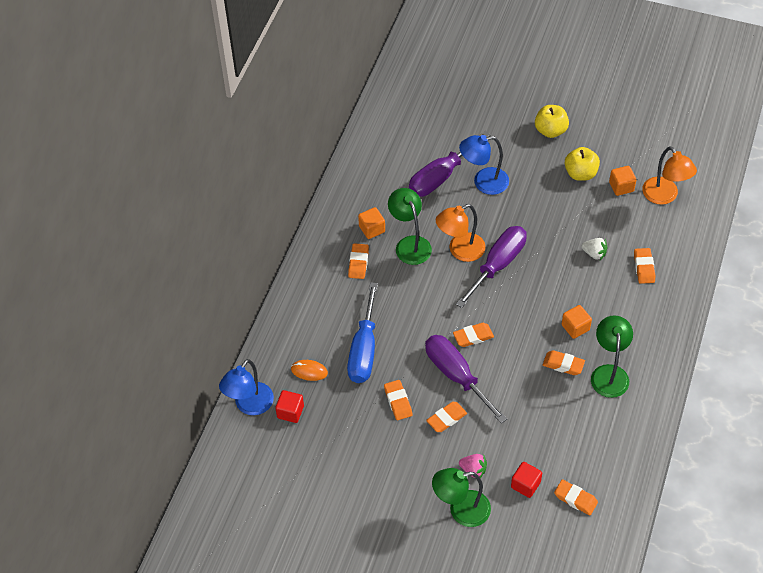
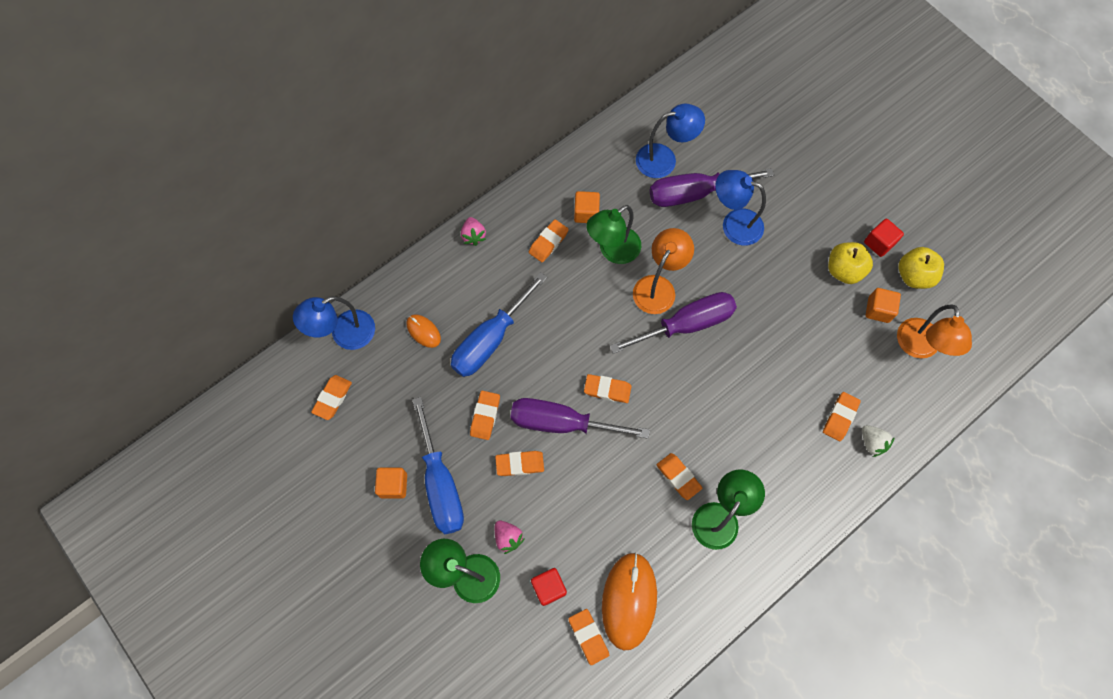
camera: 30 degrees right, 15 degrees up
red cube [275,390,304,423] -> red cube moved to [864,219,904,257]
green lamp [388,188,432,265] -> green lamp turned 135 degrees counterclockwise [586,205,641,264]
purple screwdriver [425,335,507,423] -> purple screwdriver turned 75 degrees counterclockwise [510,398,650,439]
orange lamp [436,204,486,262] -> orange lamp turned 120 degrees clockwise [633,228,694,314]
yellow apple [535,105,569,138] -> yellow apple moved to [898,247,944,289]
orange cube [562,305,592,339] -> orange cube moved to [375,468,407,498]
white strawberry [582,238,607,260] -> white strawberry moved to [862,425,895,457]
none -> orange eraser [311,375,352,420]
none -> blue screwdriver [412,397,464,534]
none -> pink strawberry [461,217,486,246]
none -> orange mouse [602,552,657,650]
none -> blue lamp [636,104,705,178]

